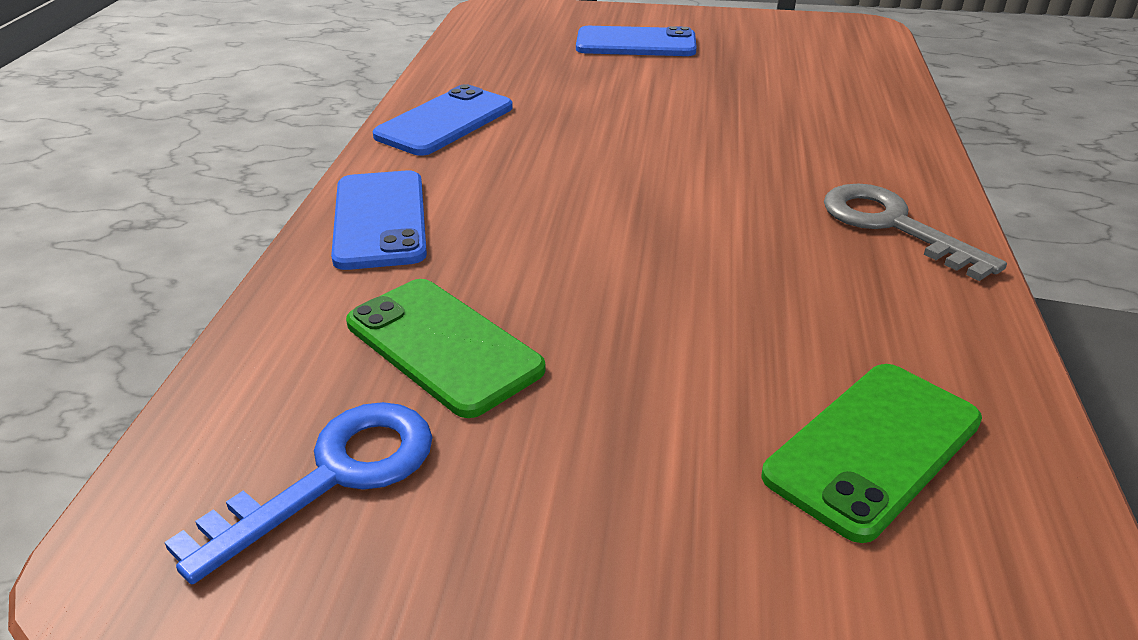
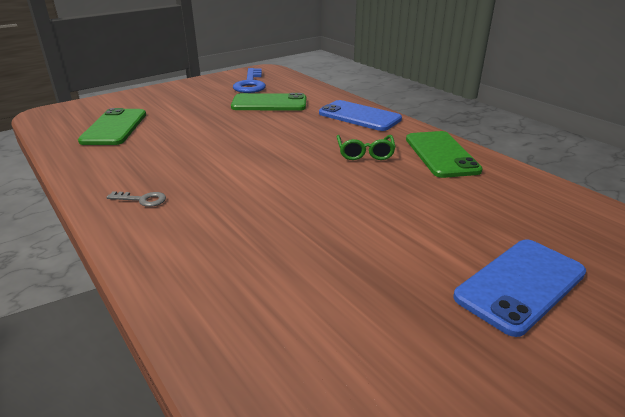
camera: 135 degrees right, 5 degrees down
blue phone [372,84,513,156] -> green phone [406,131,483,178]
grey key [824,183,1007,281] -> grey key [106,191,166,207], size x0.49
none -> green glasses [337,135,396,160]

